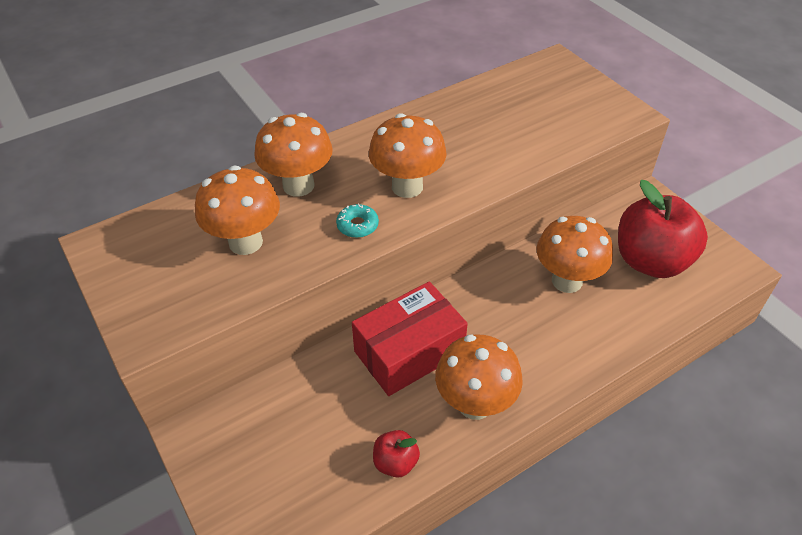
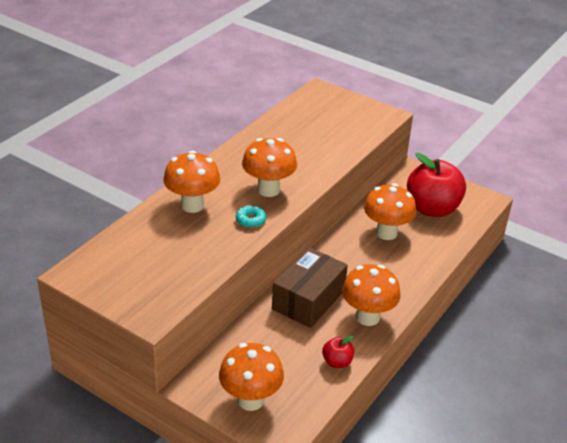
camera: 25 degrees left, 10 degrees down
orange mushroom [195,166,280,255] -> orange mushroom moved to [219,343,284,411]
red box [352,281,468,396] -> brown box [272,247,348,328]

